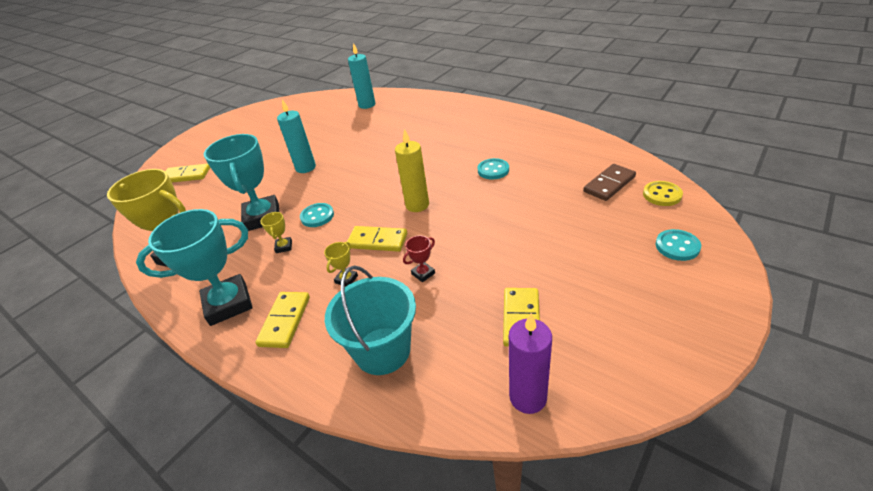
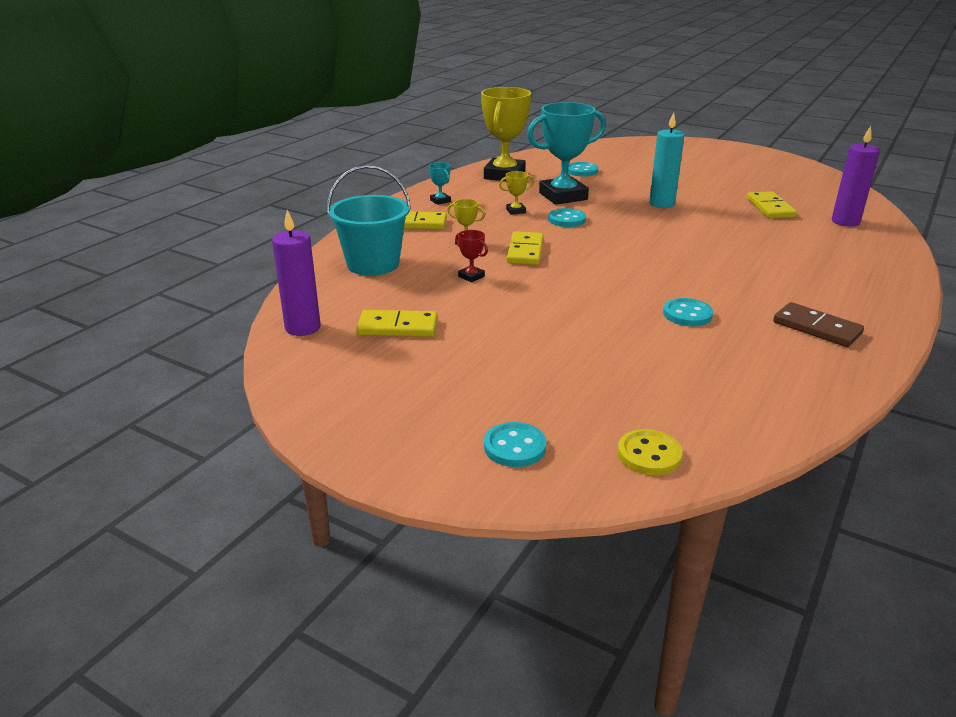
camera: 80 degrees right, 10 degrees down
turquoise trophy [136,209,253,326] -> turquoise trophy [429,162,451,205], size x0.42
yellow domino [166,164,210,183] -> yellow domino moved to [747,192,797,219]
turquoise candle [348,43,375,109] -> purple candle [832,126,880,227]
yellow candle [395,129,429,212] -> none
brown domino [583,164,636,201] -> brown domino moved to [773,302,864,347]
none -> turquoise button [568,162,598,177]

